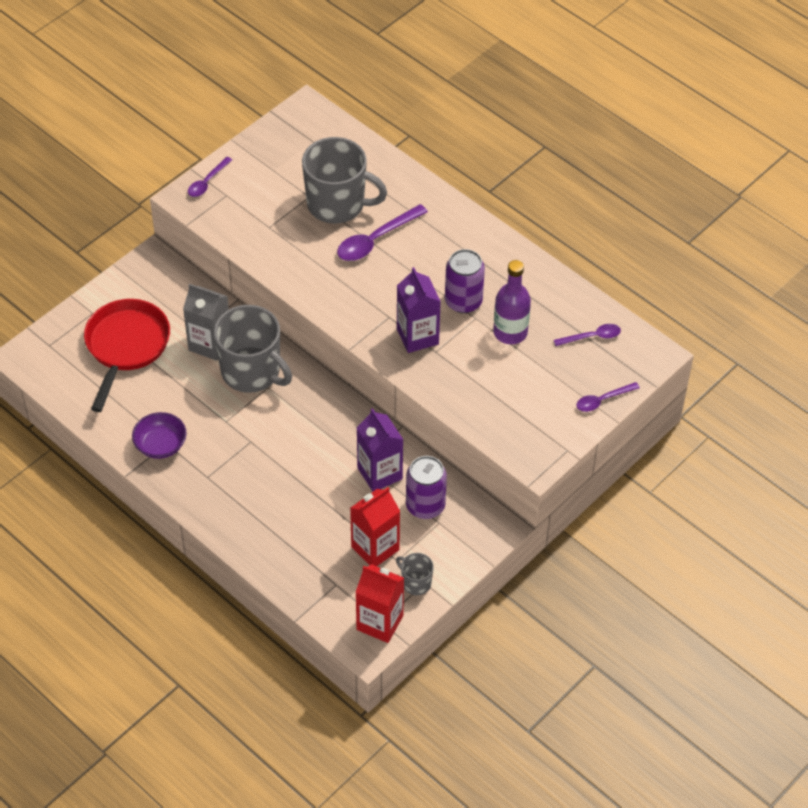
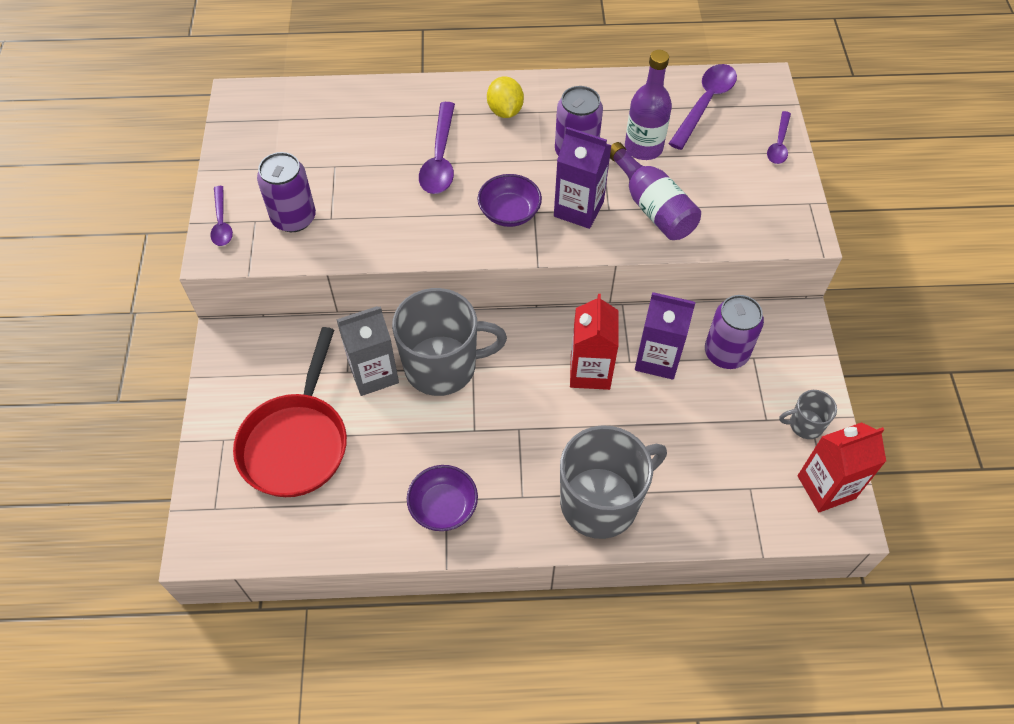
camera: 45 degrees left, 5 degrees up
red pan [84,299,170,412] -> red pan turned 135 degrees counterclockwise [233,327,347,497]
grey mug [302,137,387,223] -> grey mug moved to [560,425,667,539]
red carton [350,487,400,566] -> red carton moved to [570,294,619,390]
purple spoon [554,324,621,346] -> purple spoon [668,64,737,150], size x1.66
none -> purple can [257,152,316,232]
none -> purple bowl [478,174,542,227]
none -> yellow lemon [487,76,524,118]
none -> purple bottle [610,142,701,240]

